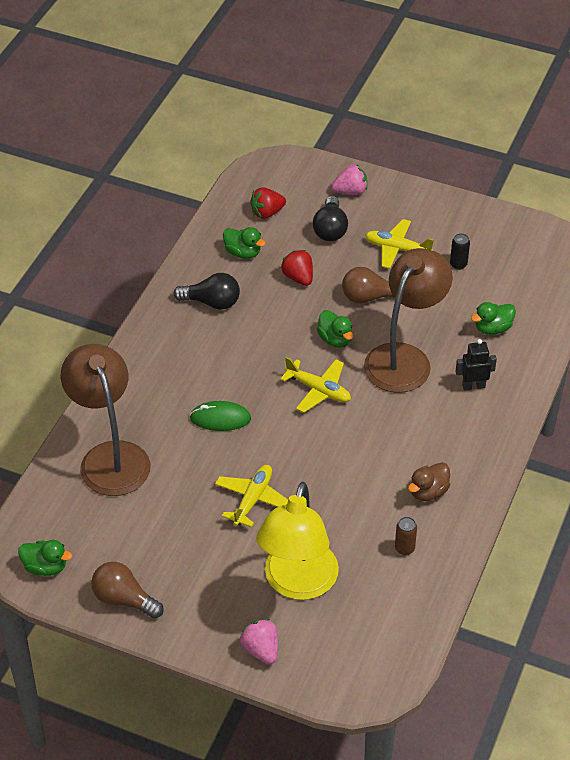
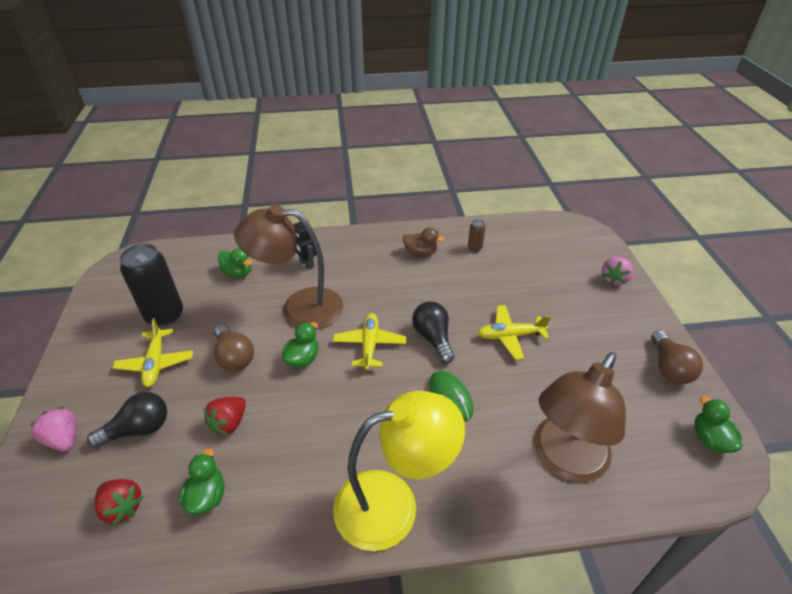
camera: 120 degrees left, 5 degrees down
black light bulb [173,273,240,310] -> black light bulb moved to [412,301,455,364]
yellow lamp [256,482,339,600] -> yellow lamp moved to [333,391,465,551]
black can [450,233,470,270] -> black can [119,244,183,327], size x2.26

